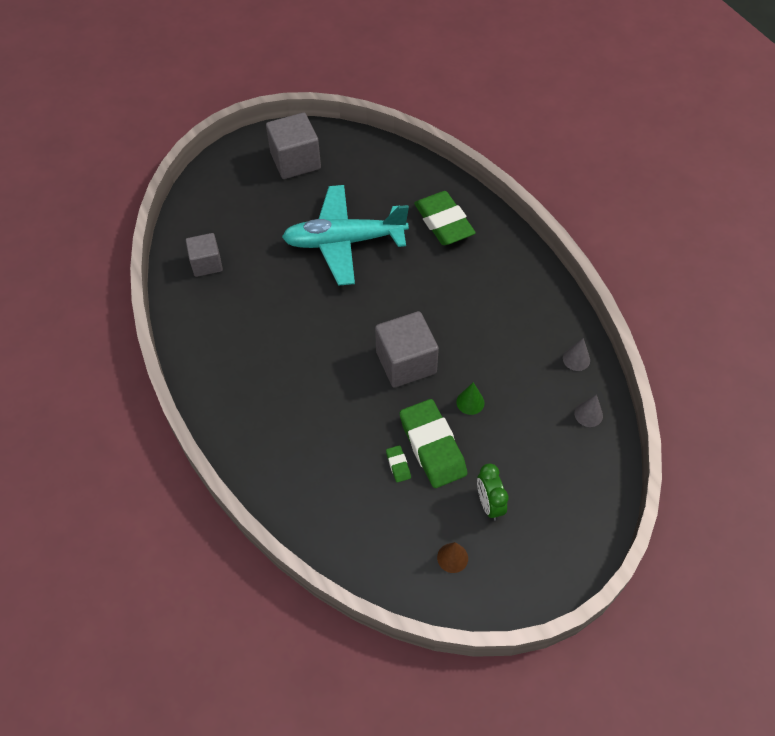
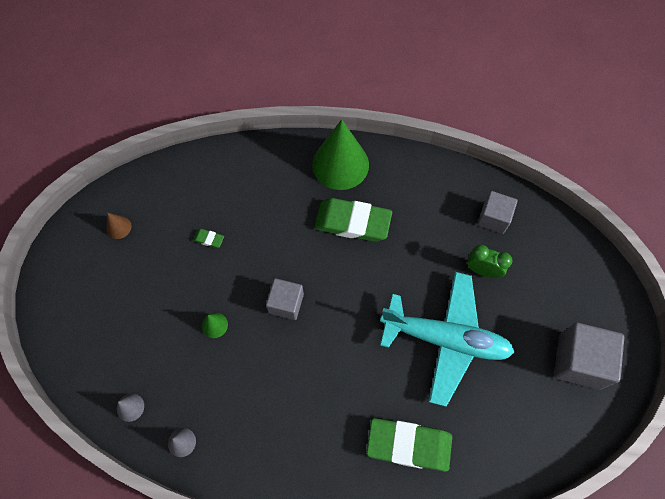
camera: 125 degrees right, 10 degrees up
turquoise plane [282,185,409,286] -> turquoise plane turned 75 degrees clockwise [380,272,515,407]
grey cube [375,311,439,388] -> grey cube [266,278,304,320], size x0.64
green eraser [400,399,467,488] -> green eraser moved to [314,198,392,242]
green clock [477,464,509,521] -> green clock moved to [467,245,513,278]
none -> green cone [312,119,369,190]

